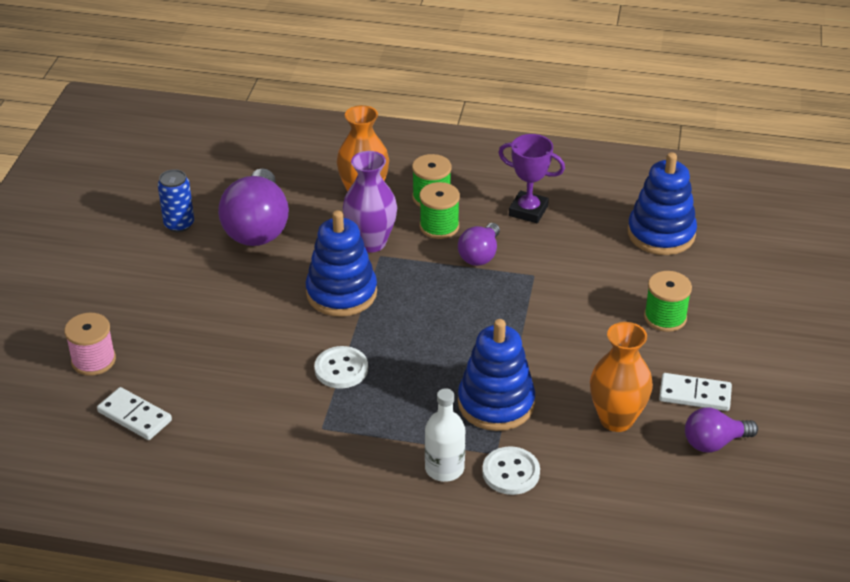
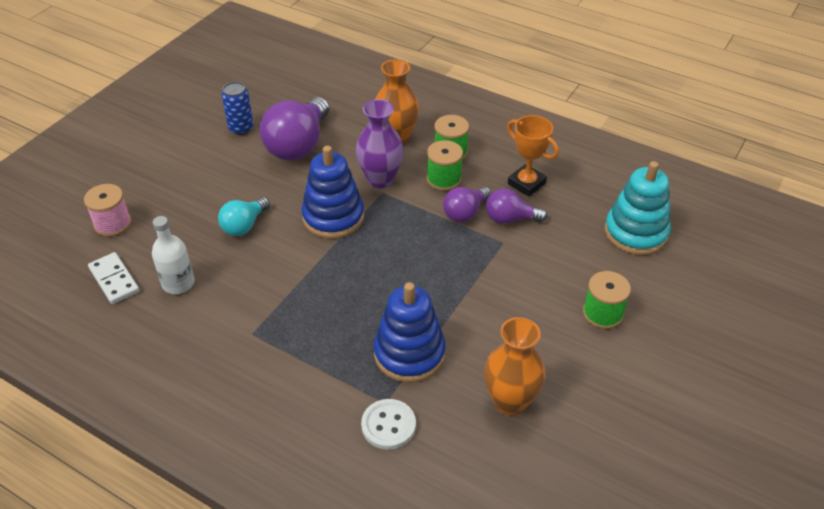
camera: 20 degrees right, 5 degrees up
white button [314,346,368,388] -> none
white bottle [425,388,465,482] -> white bottle moved to [152,216,195,294]
purple trophy [498,134,565,223] -> orange trophy [507,115,559,196]
blue stacking toy [627,152,697,255] -> turquoise stacking toy [605,161,671,255]
white domino [659,373,732,411] -> none
purple light bulb [685,407,758,452] -> purple light bulb moved to [486,189,547,224]
none -> turquoise light bulb [218,197,270,236]

